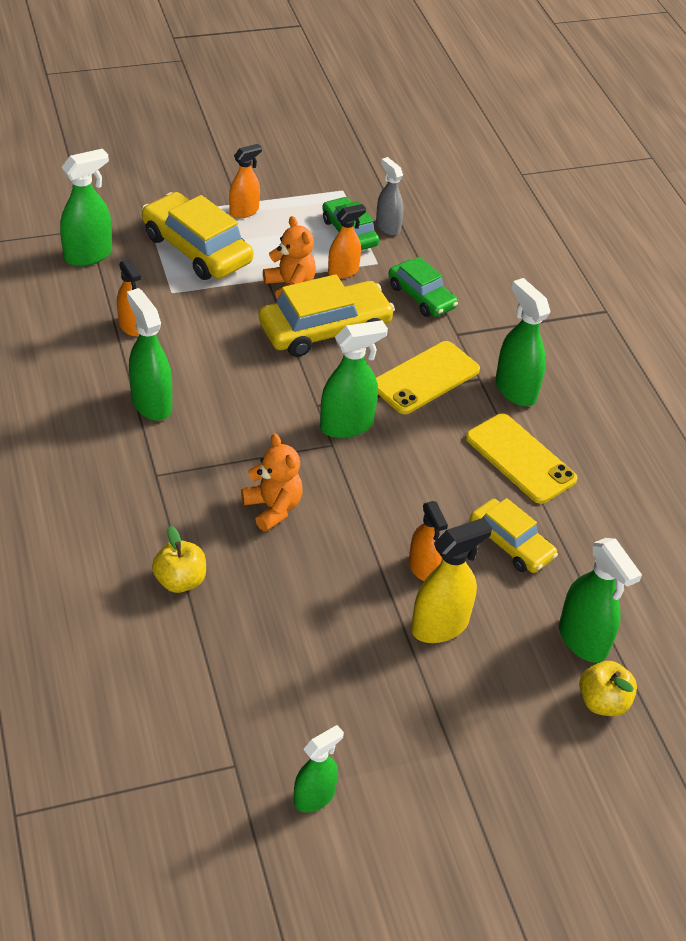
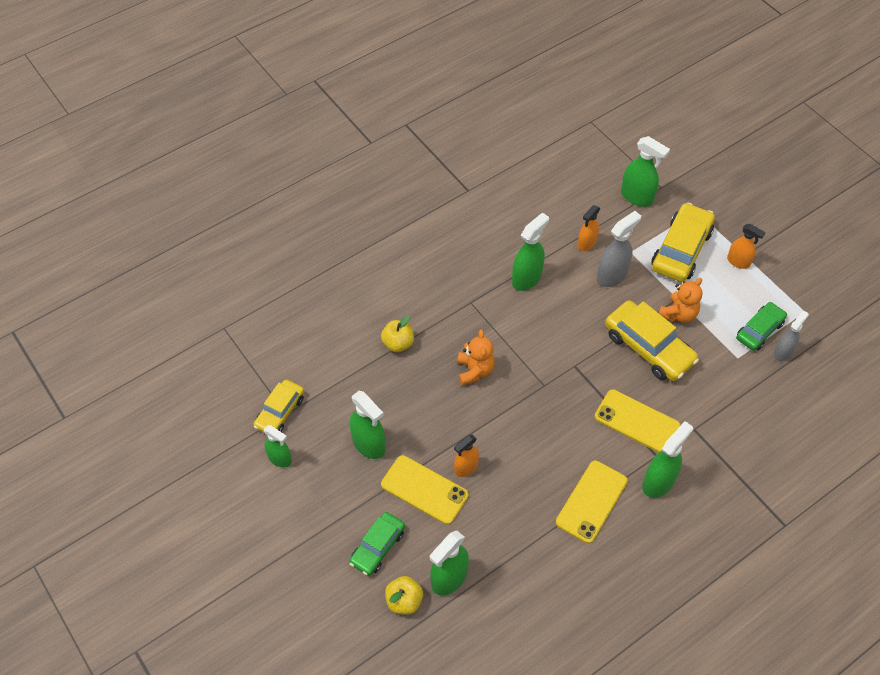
camera: 75 degrees right, 10 degrees up
orange teddy bear [241,434,303,532] -> orange teddy bear turned 45 degrees counterclockwise [457,329,495,386]
green spray bottle [320,320,388,438] -> green spray bottle moved to [350,391,386,459]
orange spray bottle [328,204,366,279] -> none
green car [388,257,458,317] -> green car moved to [349,512,405,576]
yellow spray bottle [411,518,492,643] -> yellow phone [381,455,469,525]
yellow car [470,498,558,573] -> yellow car moved to [253,380,304,433]
none -> grey spray bottle [597,211,641,287]

